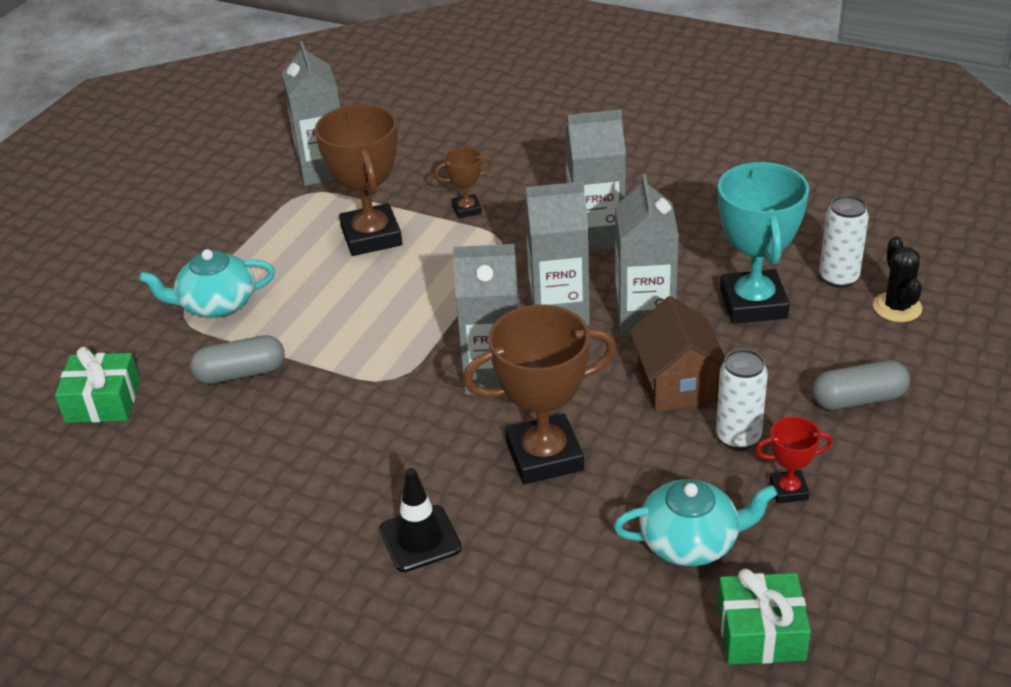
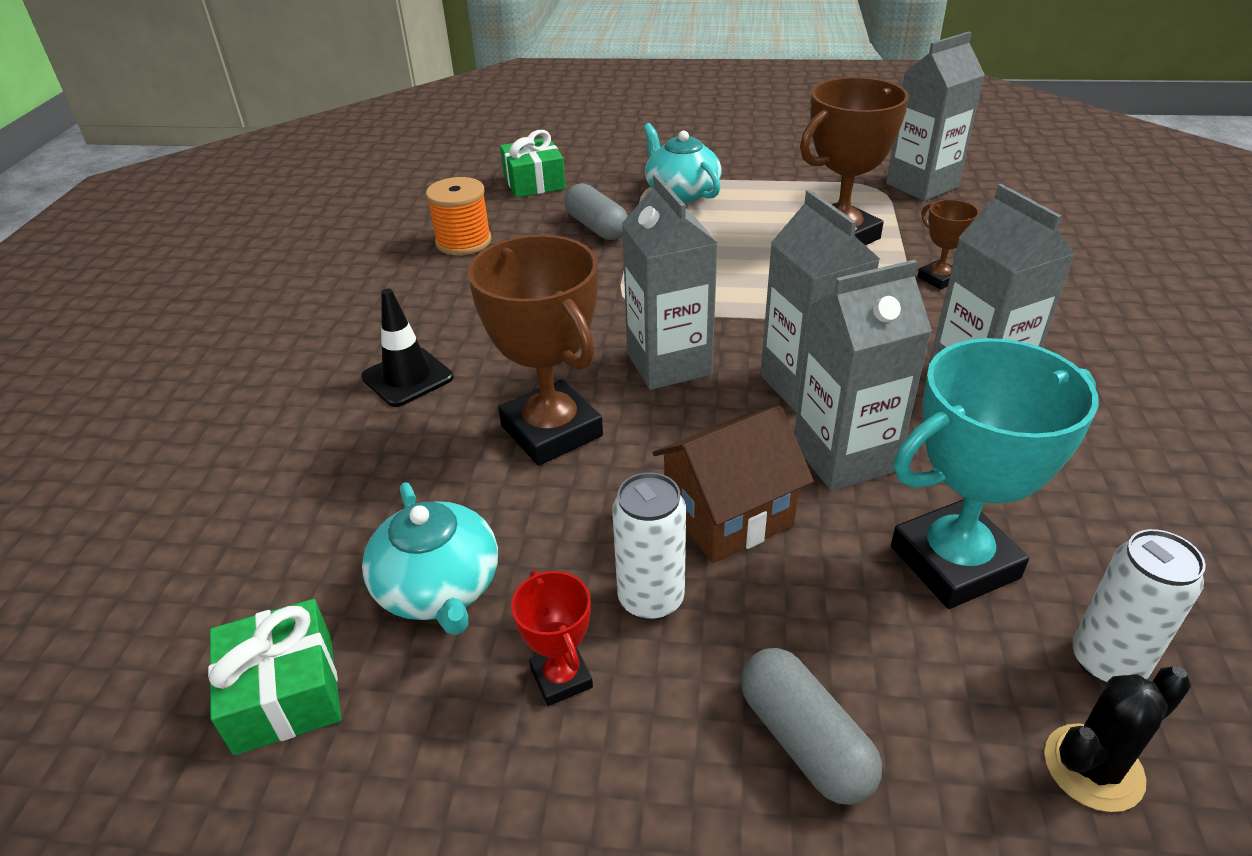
camera: 70 degrees right, 0 degrees up
none -> orange spool [426,177,492,255]

